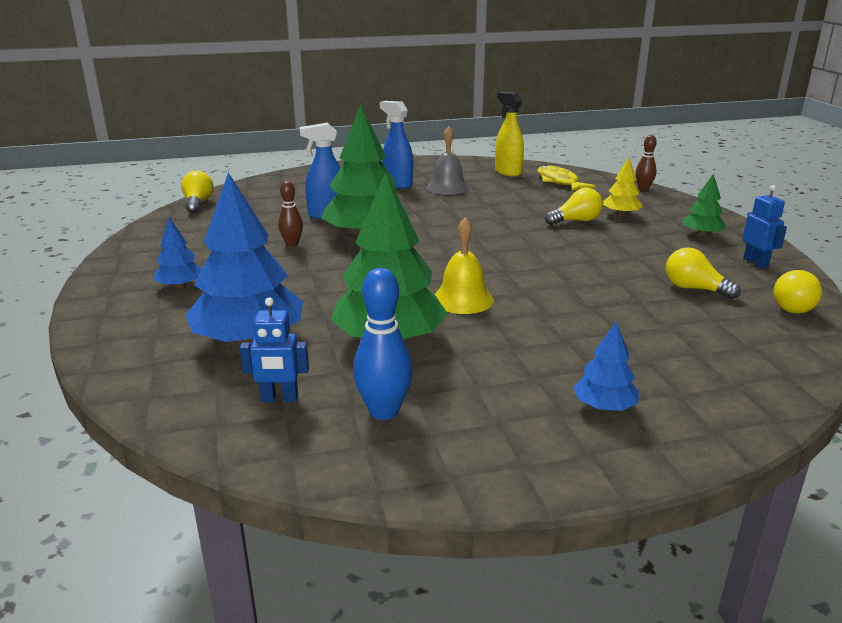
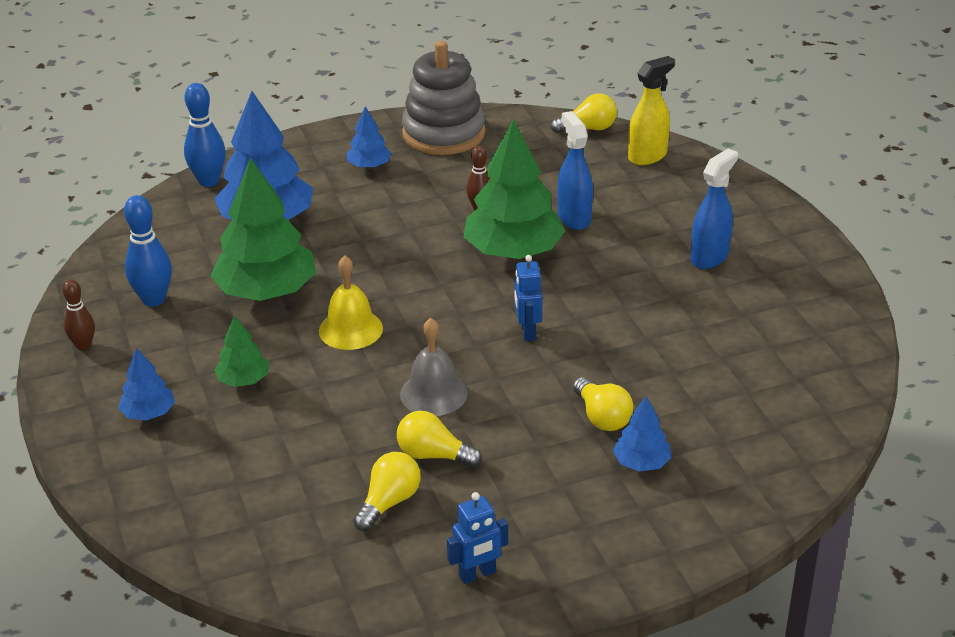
camera: 85 degrees right, 10 degrees up
blue robot [240,297,309,402] -> blue robot moved to [514,255,542,341]
grey bell [426,126,470,195] -> grey bell moved to [400,318,468,416]
yellow spray bottle [495,92,524,176] -> yellow spray bottle moved to [628,56,675,165]
yellow fish [537,165,595,191] -> none
yellow tree [603,157,643,216] -> blue tree [613,396,672,472]
brown bowling pin [635,135,657,191] -> brown bowling pin moved to [62,280,95,350]
green tree [683,173,726,236] -> green tree moved to [214,315,269,387]
yellow light bulb [773,270,822,314] -> yellow light bulb moved to [397,411,482,468]
none -> blue bowling pin [184,83,226,187]
none -> grey stacking toy [402,41,486,155]

